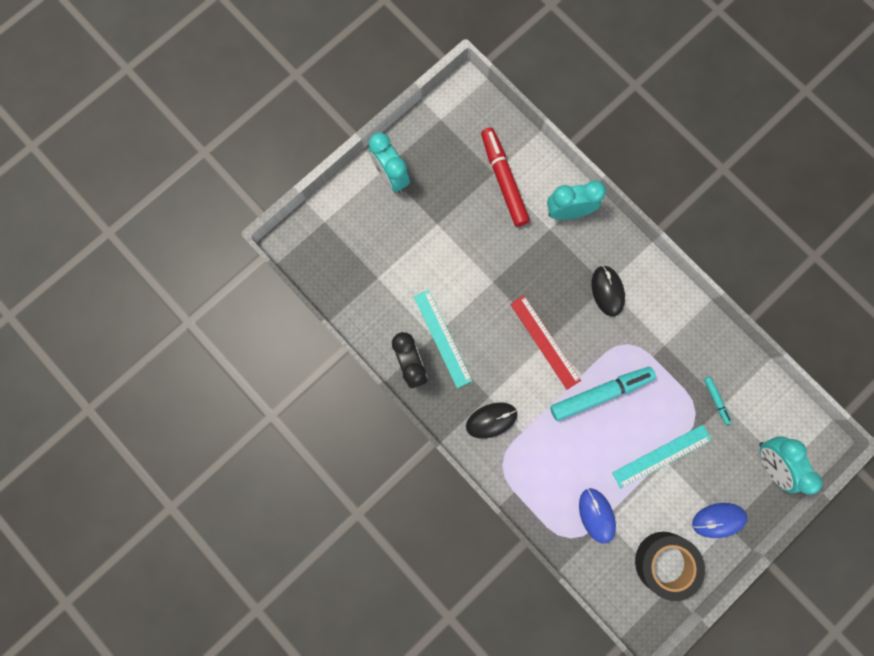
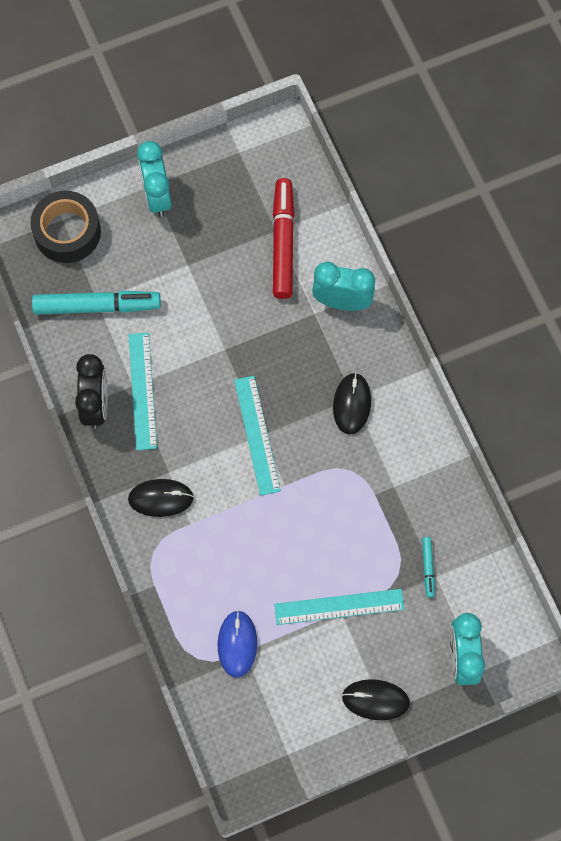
camera: 20 degrees right, 10 degrees down
red ruler [510,295,581,390] -> turquoise ruler [234,376,281,496]
turquoise marker [550,367,656,421] -> turquoise marker moved to [32,291,161,314]
black tape [635,532,705,601] -> black tape moved to [30,191,101,263]
blue mouse [692,503,747,538] -> black mouse [342,679,410,720]

